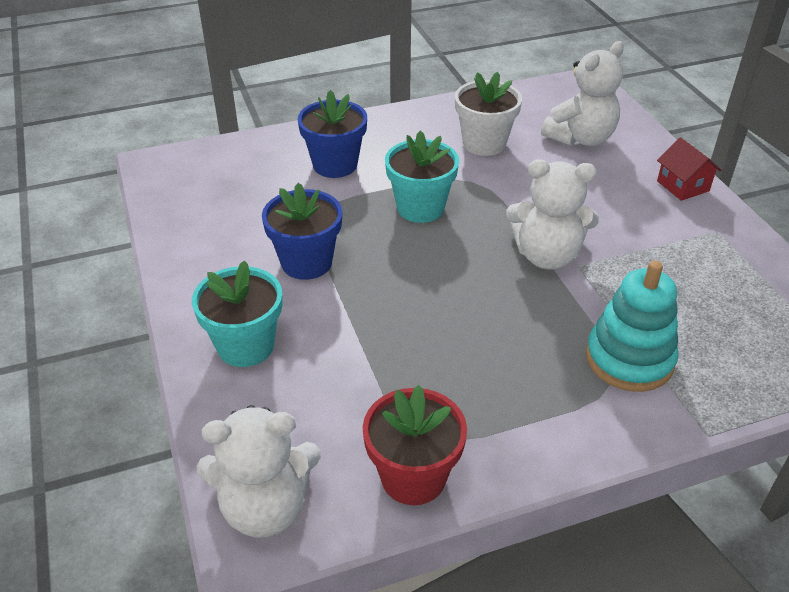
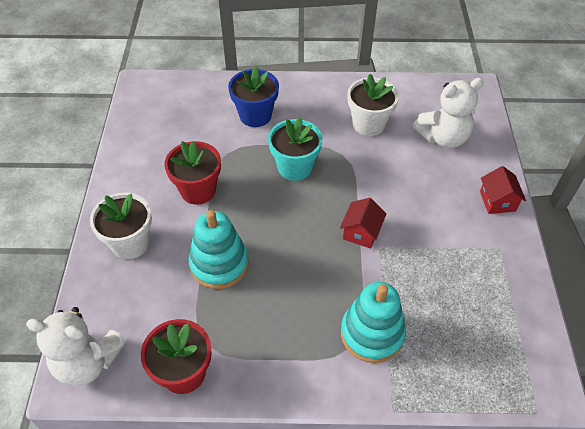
camera: 20 degrees right, 10 degrees up
turquoise flower pot [192,260,282,367] -> white flower pot [90,193,152,259]
blue flower pot [262,183,343,280] -> red flower pot [164,141,221,205]
white teddy bear [506,159,599,269] -> red house [340,198,387,249]
none -> turquoise stacking toy [188,210,249,289]

